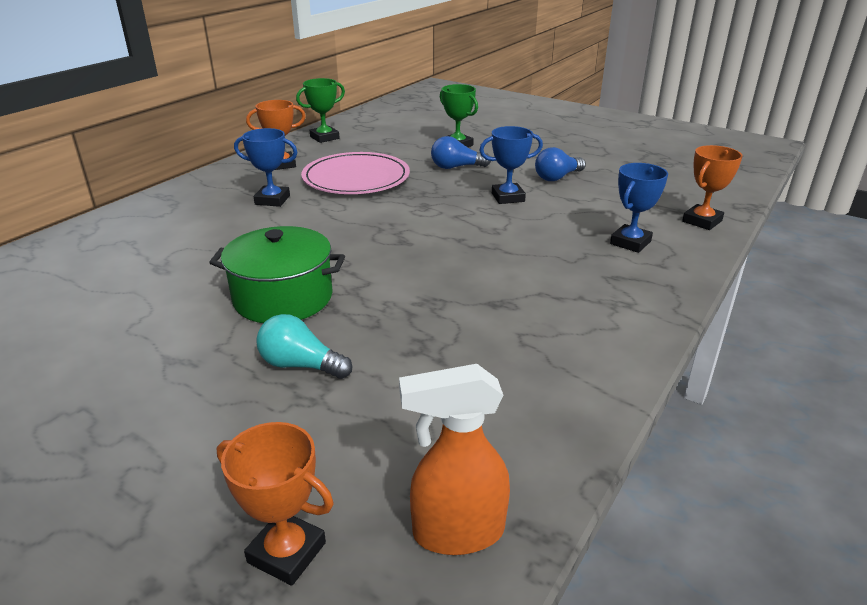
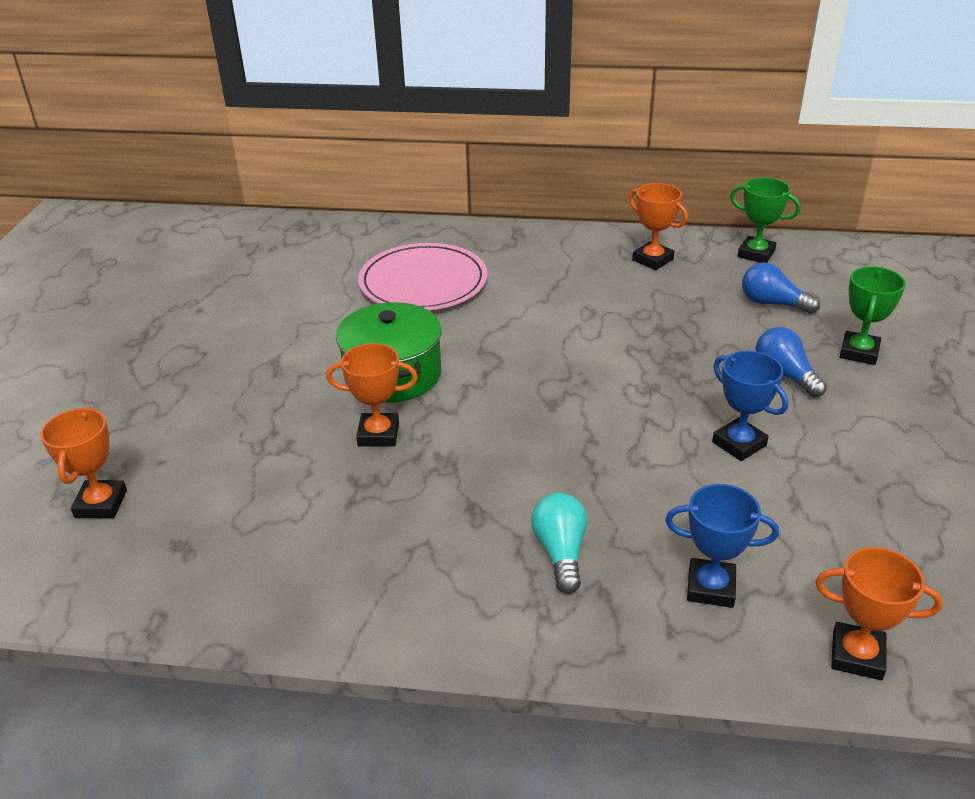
camera: 65 degrees right, 5 degrees up
blue trophy [234,128,298,207] -> none
turquoise light bulb [256,314,352,379] -> turquoise light bulb moved to [531,493,587,594]
pink plate [301,152,410,194] -> pink plate moved to [358,243,487,310]
orange spray bottle [399,364,510,555] -> none
blue light bulb [535,147,586,181] -> blue light bulb moved to [742,262,820,314]
none -> orange trophy [326,343,418,447]

